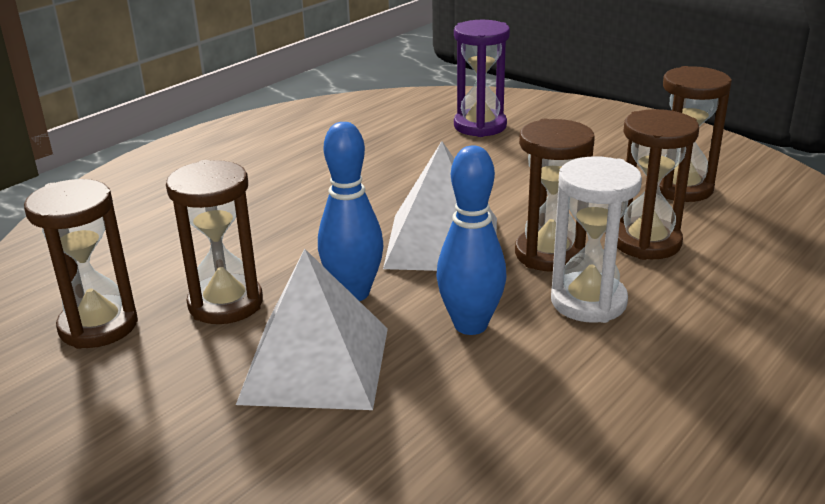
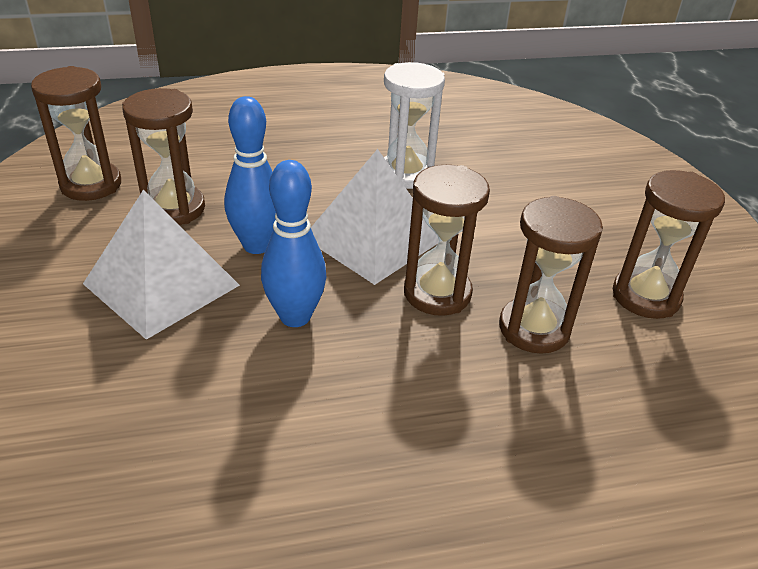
camera: 35 degrees right, 10 degrees up
purple hourglass [454,20,510,137] -> none
white hourglass [551,156,642,323] -> white hourglass moved to [384,62,445,189]

